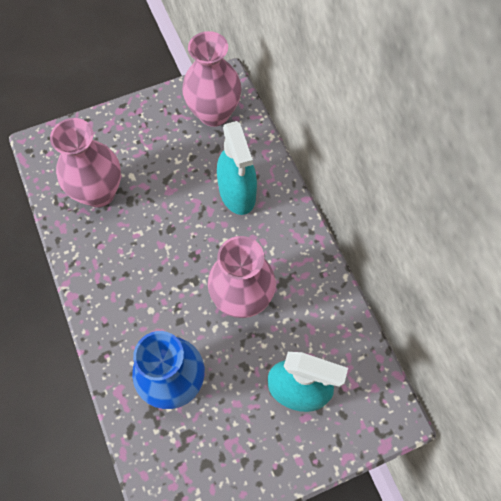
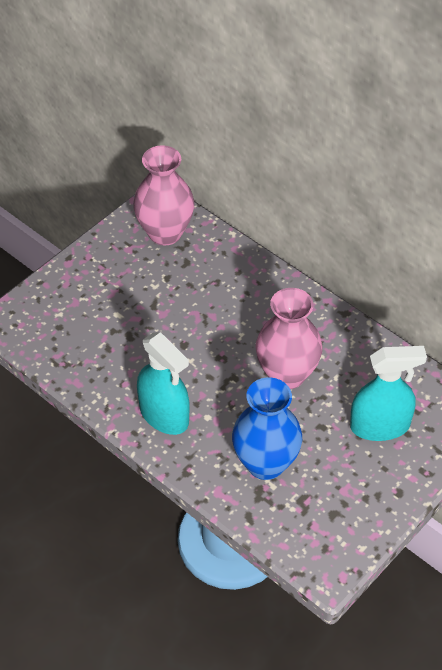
camera: 25 degrees left, 15 degrees down
pink vase [50,118,121,208] -> none
turquoise spray bottle [217,121,257,215] -> turquoise spray bottle moved to [137,332,190,435]

